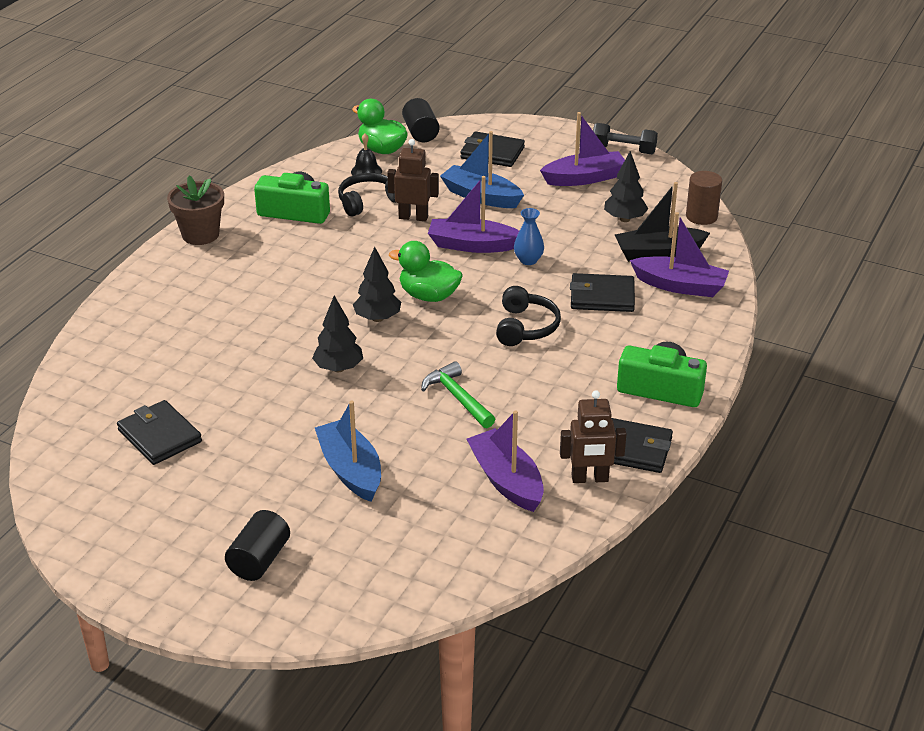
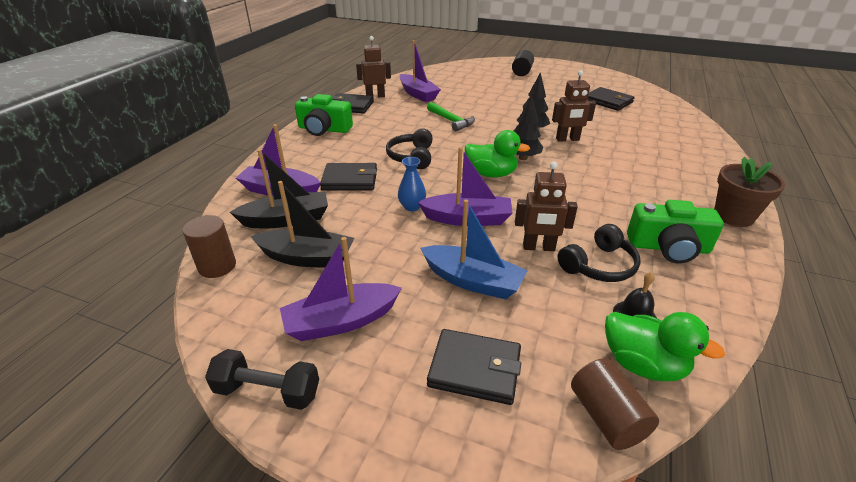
camera: 175 degrees right, 0 degrees up
blue boat [315,401,381,502] -> none
black cylinder [402,98,439,142] -> brown cylinder [571,358,659,450]
black tree [604,151,648,222] -> black boat [251,181,354,268]
none -> brown robot [552,70,596,142]

